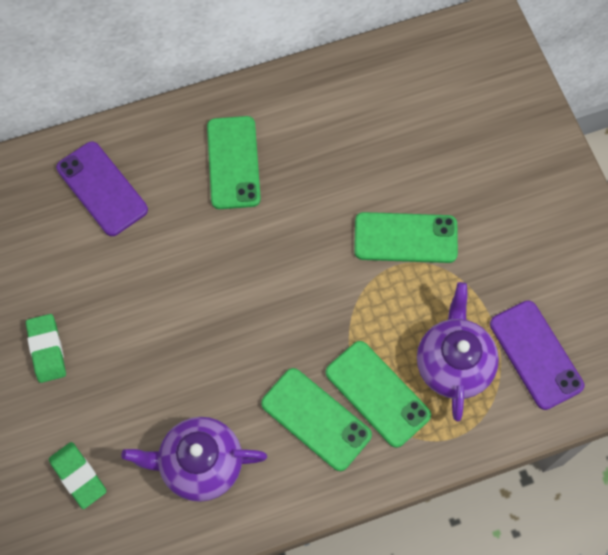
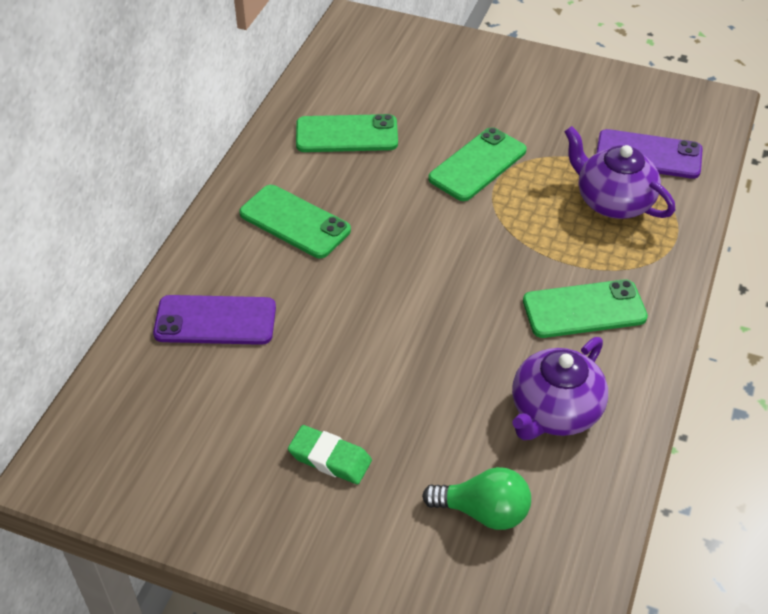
camera: 50 degrees left, 20 degrees down
green eraser [49,442,106,509] -> green light bulb [422,467,531,530]
green phone [326,341,431,448] -> green phone moved to [296,114,398,152]

